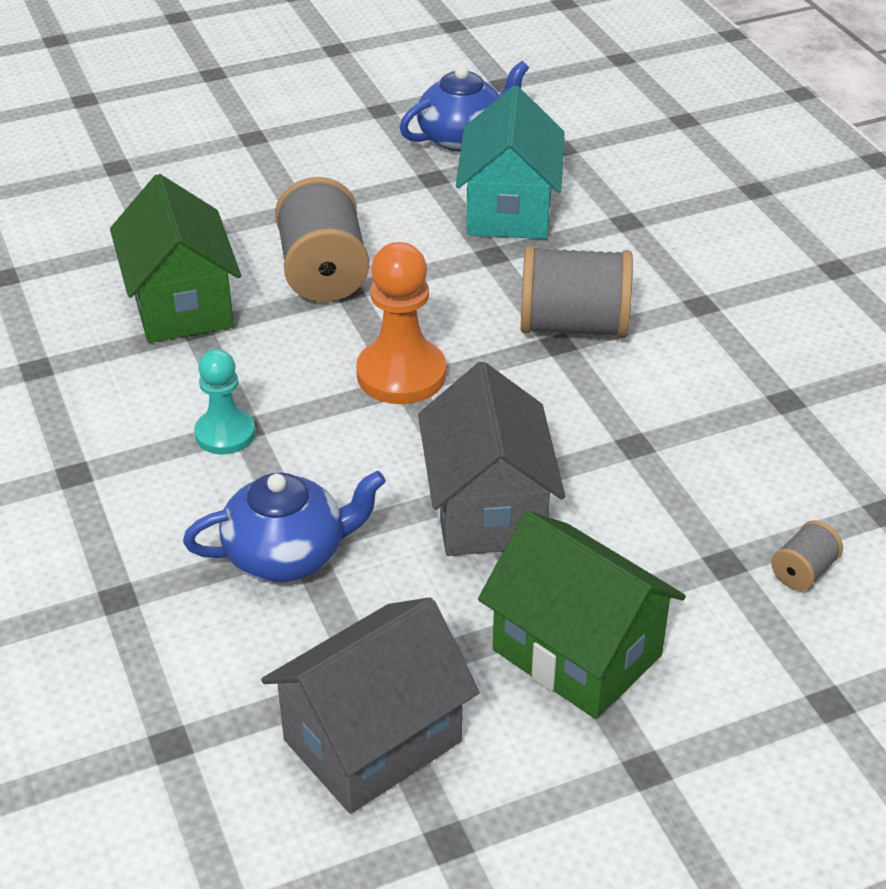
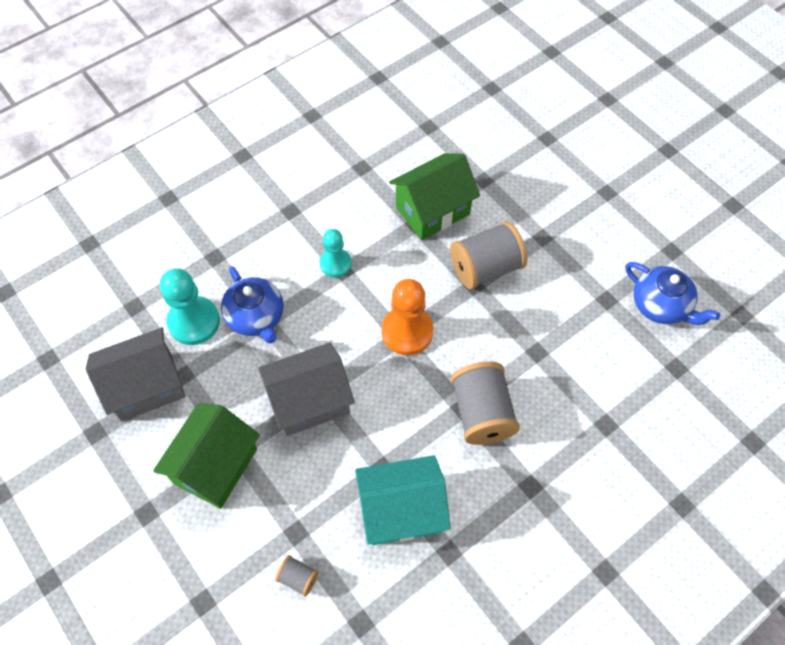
camera: 75 degrees right, 20 degrees up
grey house [261,597,480,814] -> grey house turned 60 degrees counterclockwise [86,328,186,422]
turquoise house [456,86,565,239] -> turquoise house moved to [355,455,451,545]
none -> turquoise pawn [160,268,220,345]

